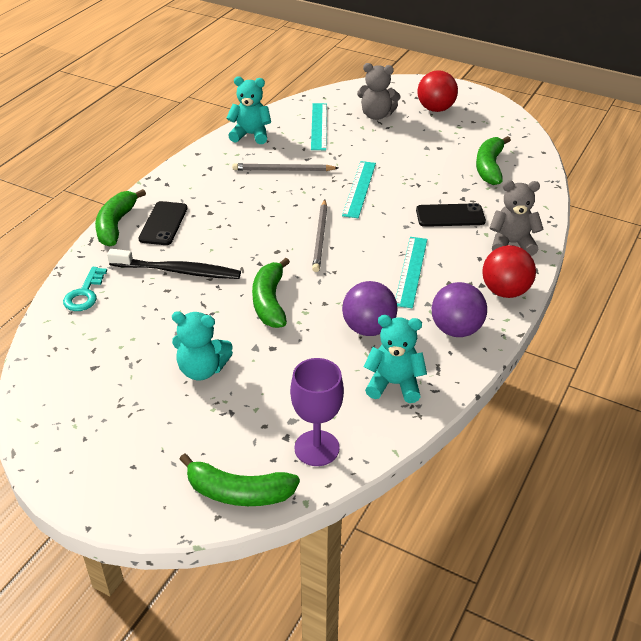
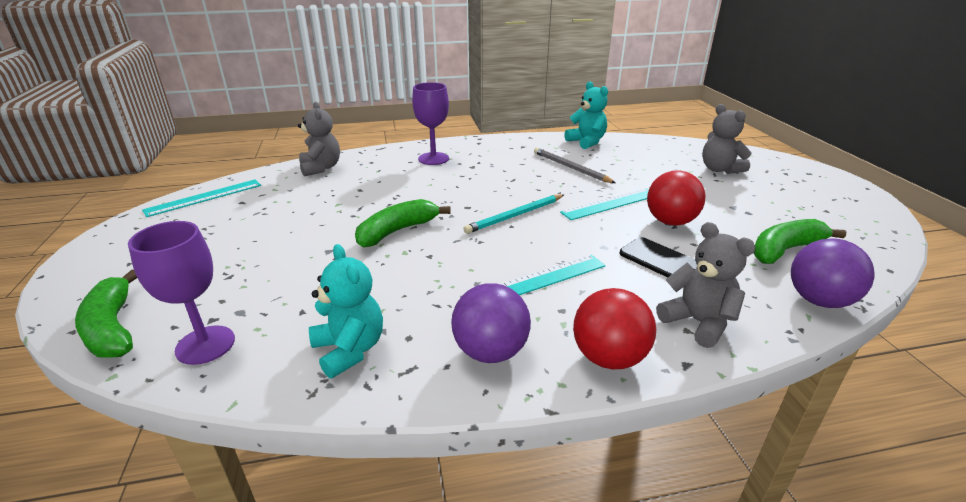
camera: 50 degrees right, 10 degrees down
turquoise key [63,267,107,311] -> grey teddy bear [298,102,340,176]
green banana [95,189,146,246] -> none
black toothbrush [107,249,241,279] -> none
black phone [139,201,187,245] -> purple goblet [412,82,449,165]
turquoise teddy bear [172,311,233,381] -> none
turquoise ruler [311,103,327,150] -> turquoise ruler moved to [142,179,261,217]
grey pencil [312,200,327,272] -> turquoise pencil [463,194,564,234]
purple ball [342,281,397,336] -> purple ball moved to [791,238,875,308]
red ball [418,70,458,112] -> red ball moved to [647,171,705,226]

